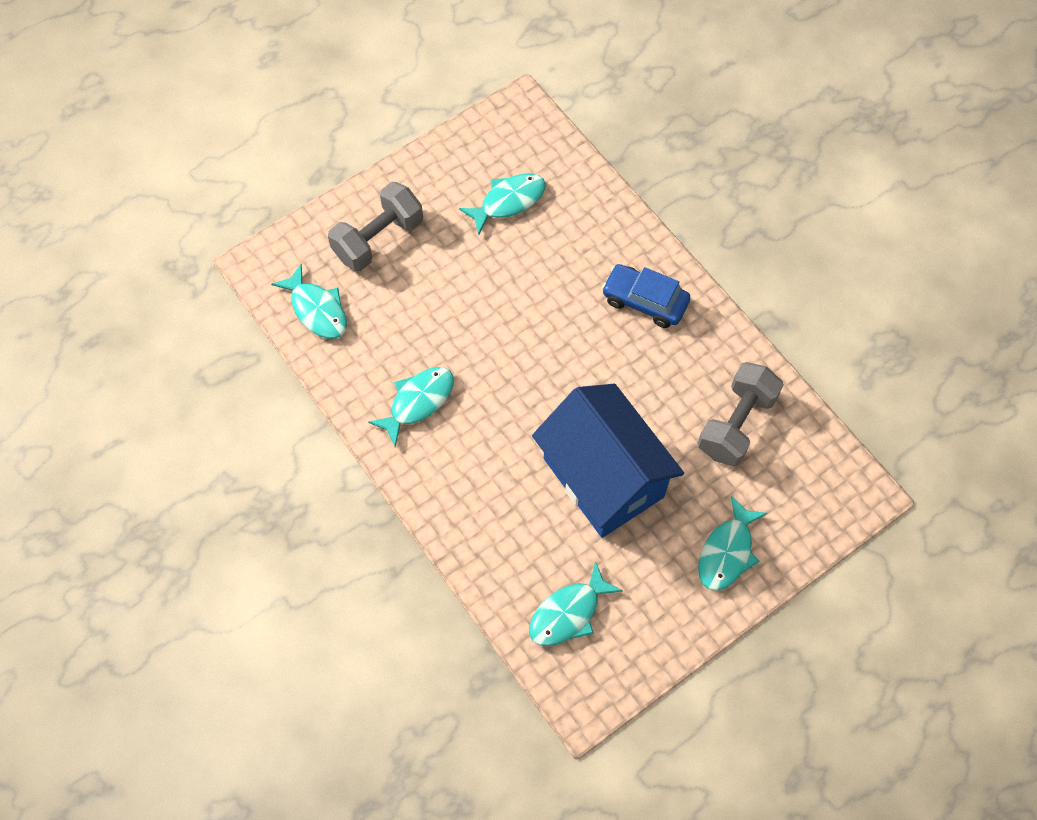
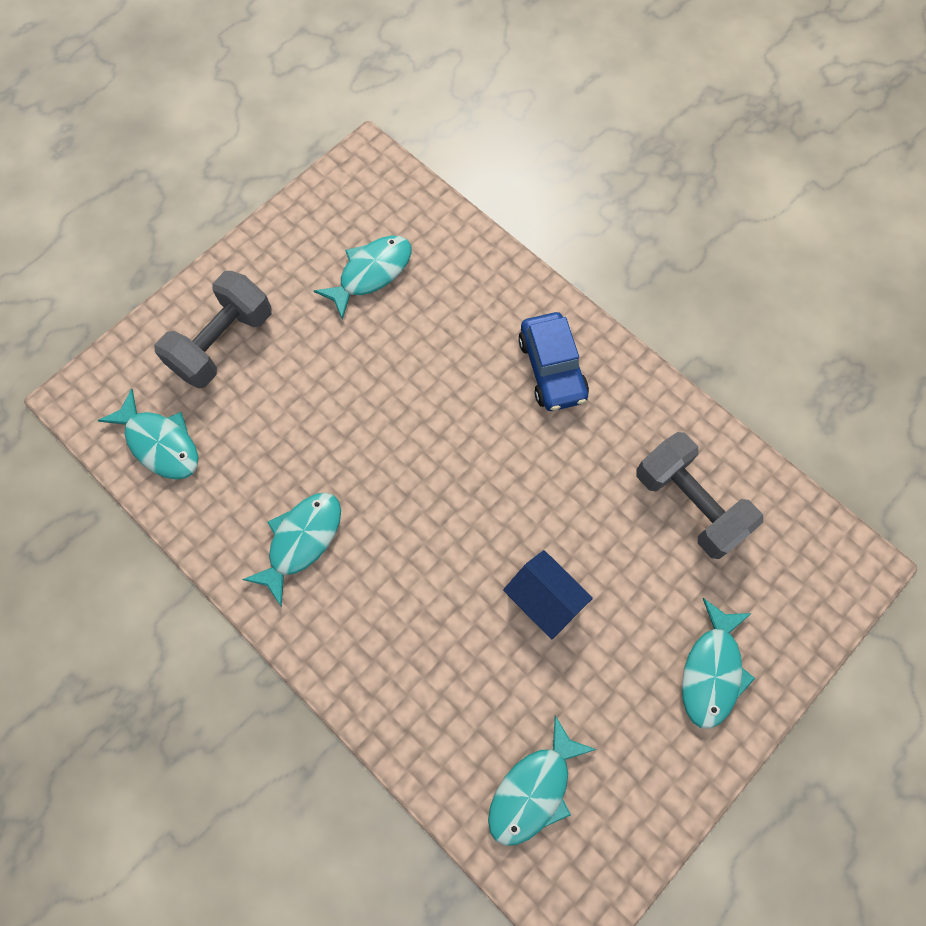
camera: 10 degrees left, 5 degrees up
blue house [532,384,684,538] -> blue house [503,550,593,640], size x0.47
blue car [602,264,690,328] -> blue car turned 120 degrees counterclockwise [518,312,589,411]
grey dumbbell [698,362,784,466] -> grey dumbbell turned 60 degrees counterclockwise [636,432,763,559]

